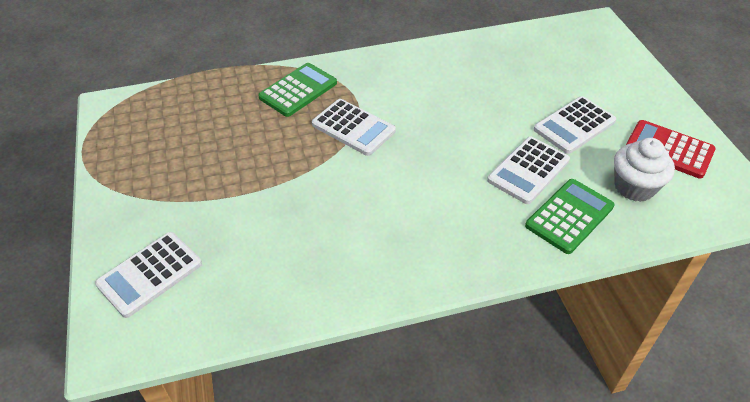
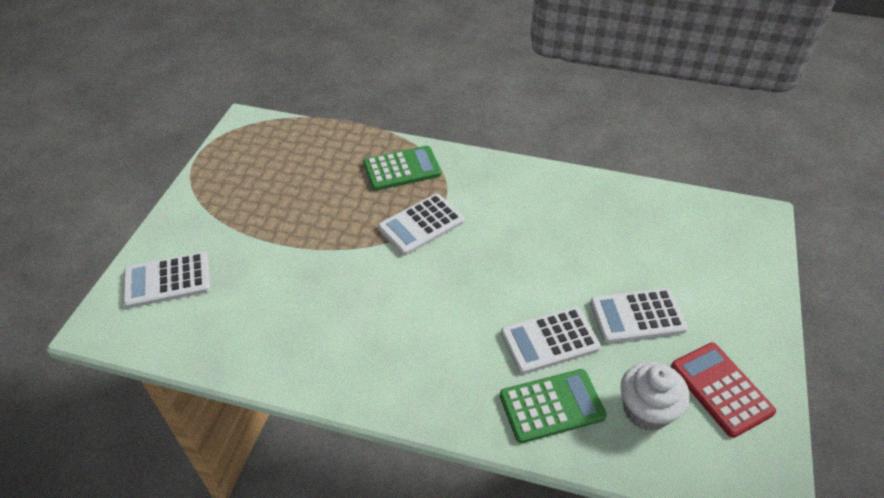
camera: 30 degrees right, 0 degrees up
white calculator [312,99,396,156] -> white calculator turned 75 degrees clockwise [378,194,464,255]

